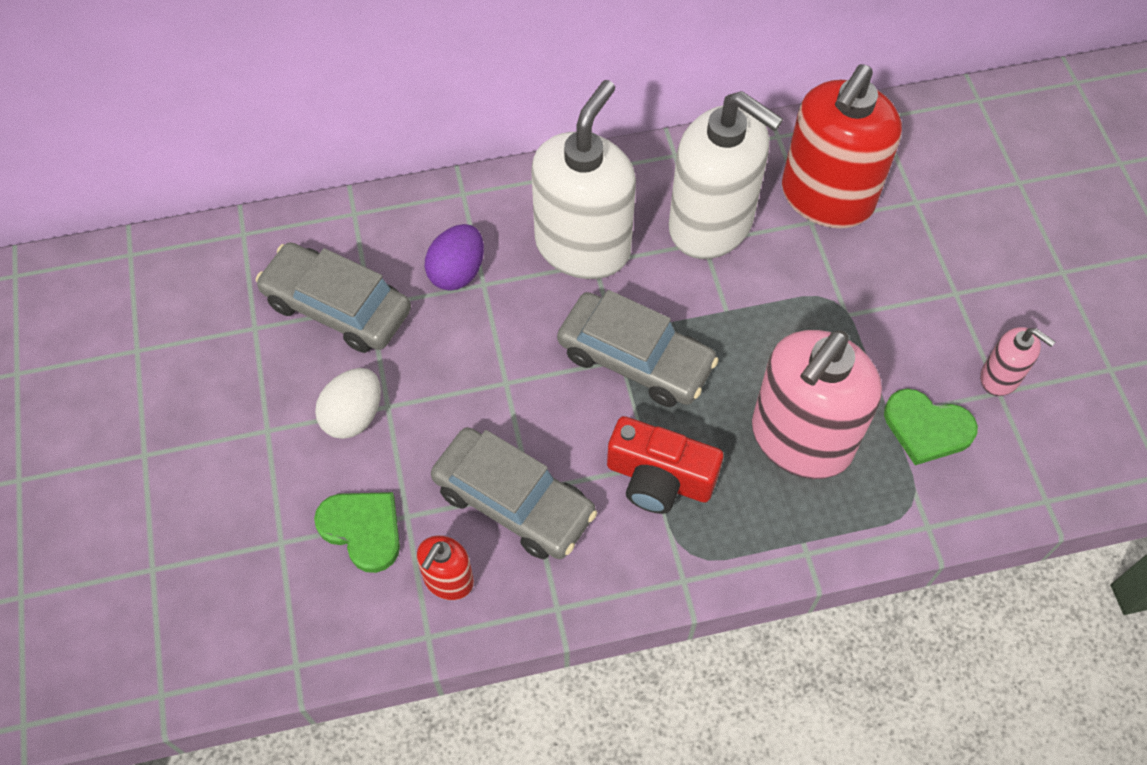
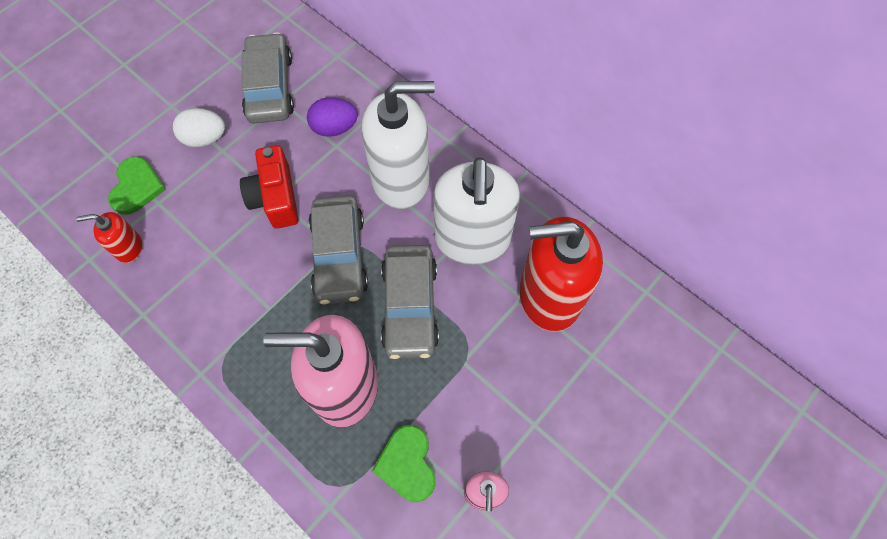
camera: 55 degrees right, 5 degrees up
grey car [431,427,597,559] -> grey car moved to [381,245,439,359]
red camera [607,416,724,514] -> red camera moved to [240,145,299,229]

